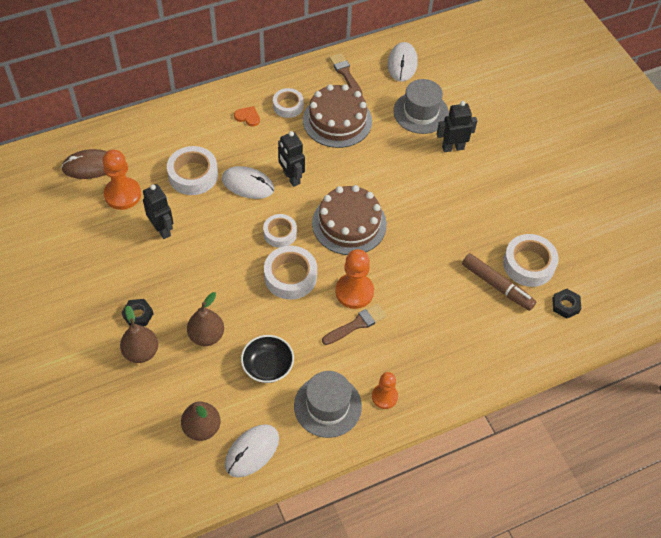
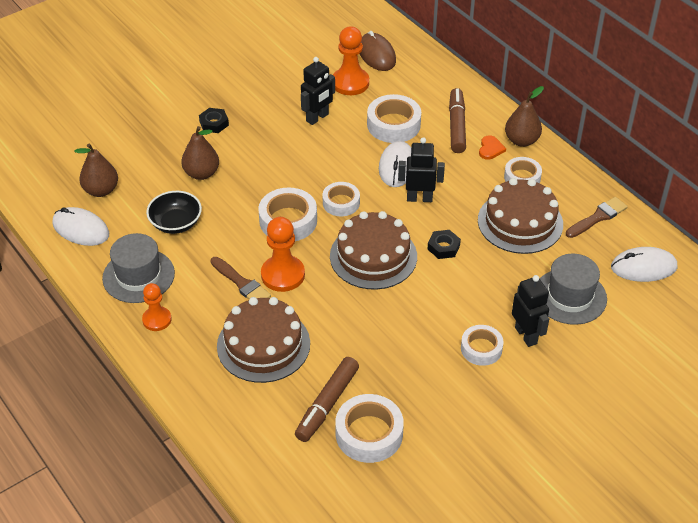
camera: 80 degrees right, 10 degrees down
brown pear [120,305,158,363] -> brown pear moved to [505,86,544,147]
black robot [278,131,305,187] -> black robot turned 45 degrees clockwise [398,137,445,202]
black nut [552,289,581,319] -> black nut moved to [427,230,461,259]
none -> brown cake [217,297,310,383]
none -> brown marker [449,88,466,153]
none -> white tape [461,325,504,366]

